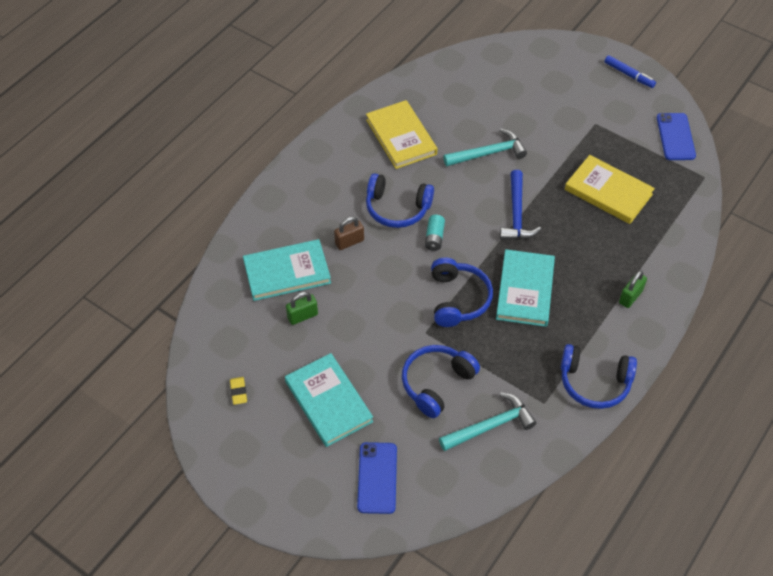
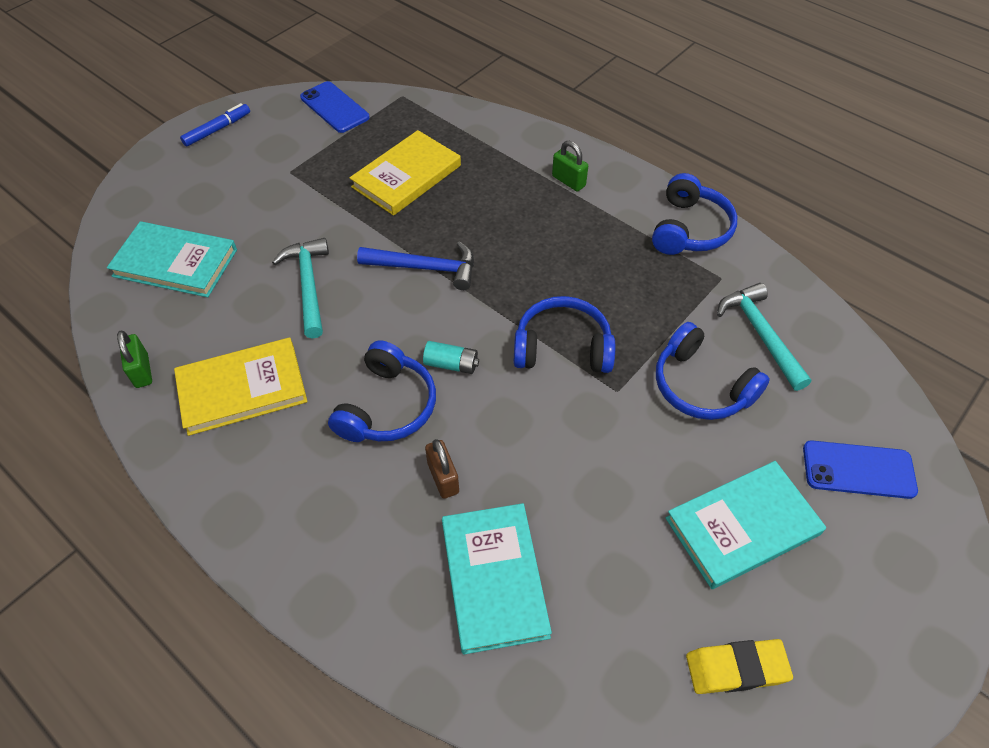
camera: 85 degrees left, 0 degrees up
yellow eraser [230,377,247,405] -> yellow eraser [686,639,793,694], size x1.70
green padlock [286,292,318,325] -> green padlock moved to [117,330,152,388]
turquoise book [496,249,555,327] -> turquoise book moved to [107,221,237,297]
blue phone [657,113,696,160] -> blue phone turned 45 degrees clockwise [300,81,370,133]

